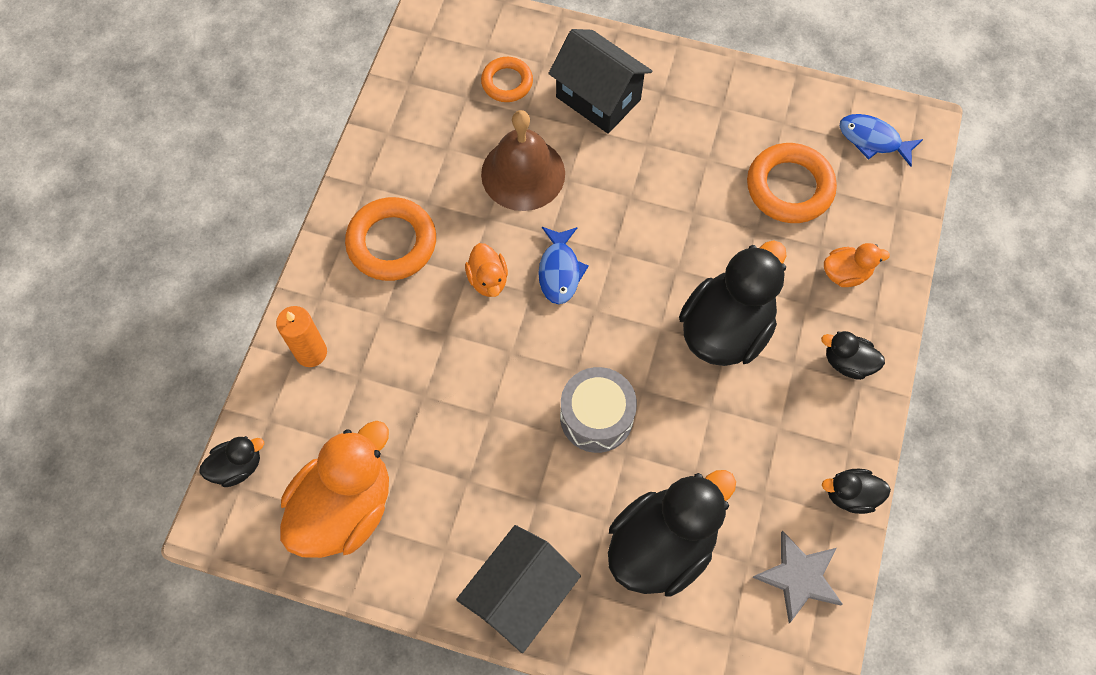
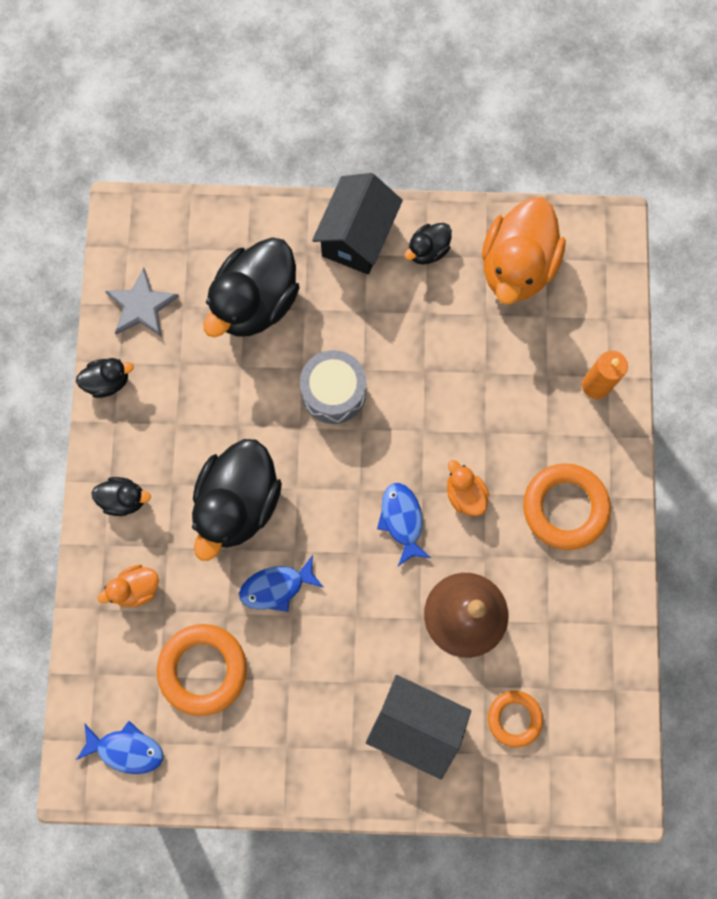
camera: 165 degrees right, 10 degrees up
black duck [200,436,264,487] -> black duck moved to [404,223,452,265]
none -> blue fish [239,555,323,612]

